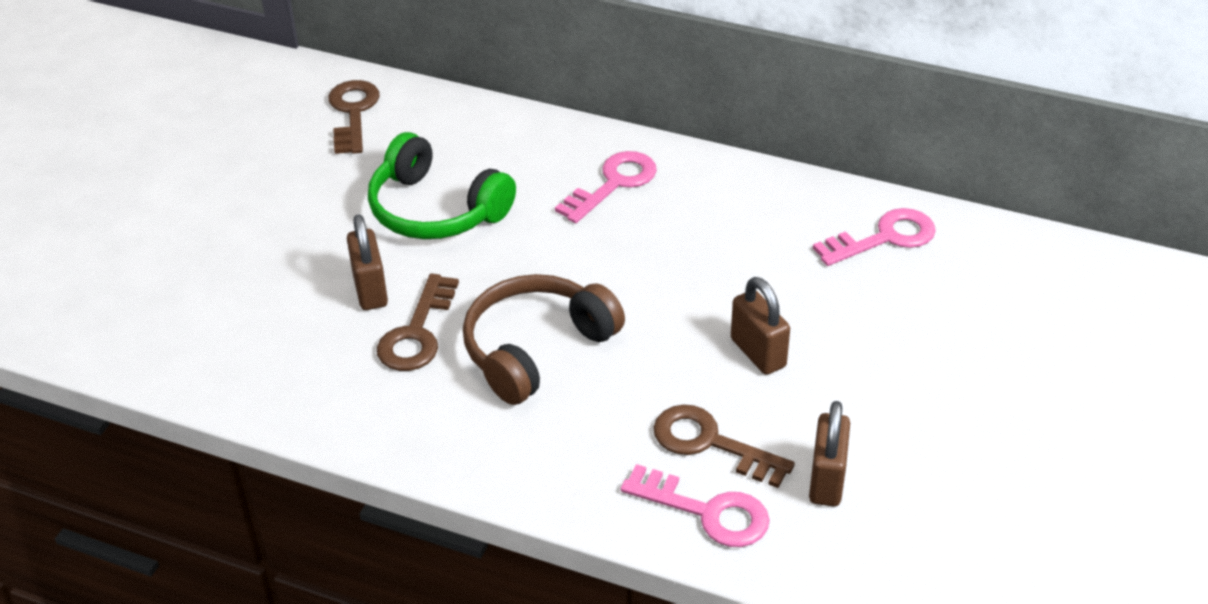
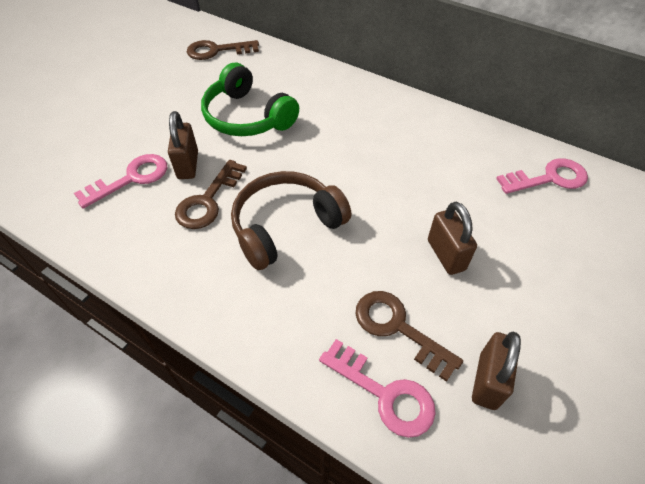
camera: 10 degrees right, 10 degrees up
brown key [328,80,380,154] -> brown key turned 105 degrees counterclockwise [187,40,259,60]
pink key [555,151,657,223] -> pink key moved to [74,154,167,209]

